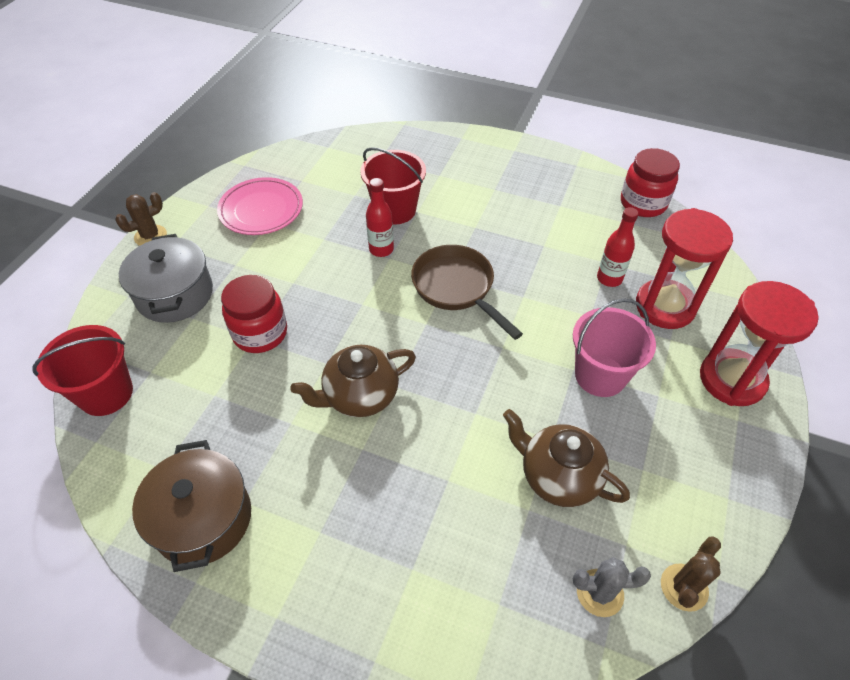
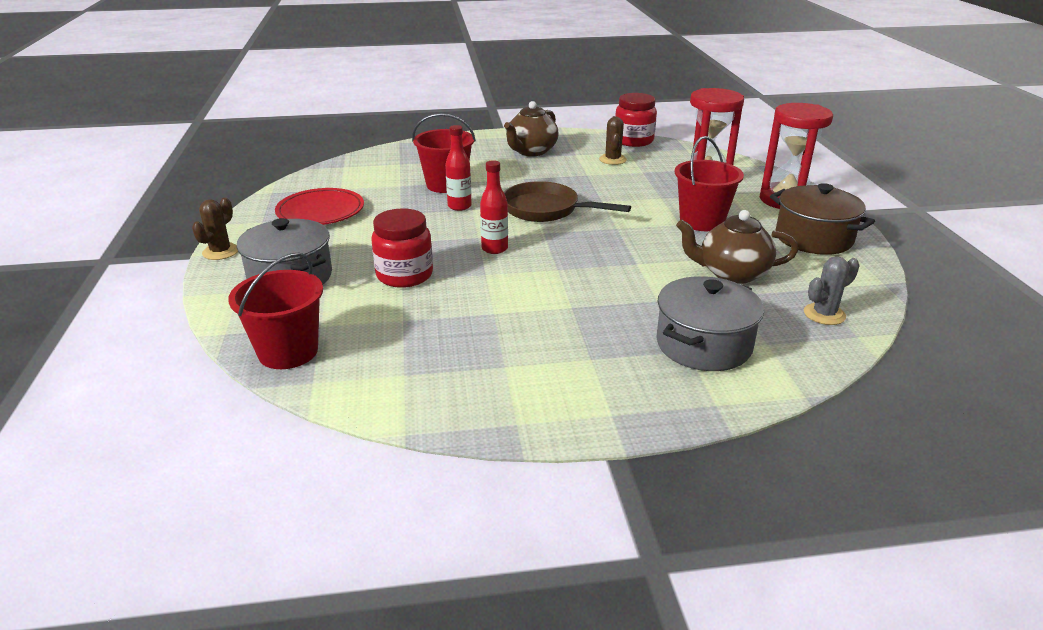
camera: 30 degrees left, 20 degrees down
brown pot [132,440,251,572] -> brown pot moved to [770,183,875,255]
pink plate [217,177,303,235] -> red plate [275,188,364,225]
brown teapot [290,345,416,417] -> brown teapot moved to [504,101,558,156]
pink bucket [573,298,656,397] -> red bucket [675,136,744,231]
red bottle [597,207,639,287] -> red bottle moved to [480,160,508,254]
brown cactus [661,536,721,612] -> brown cactus moved to [599,116,627,165]
none -> grey pot [656,276,764,371]

